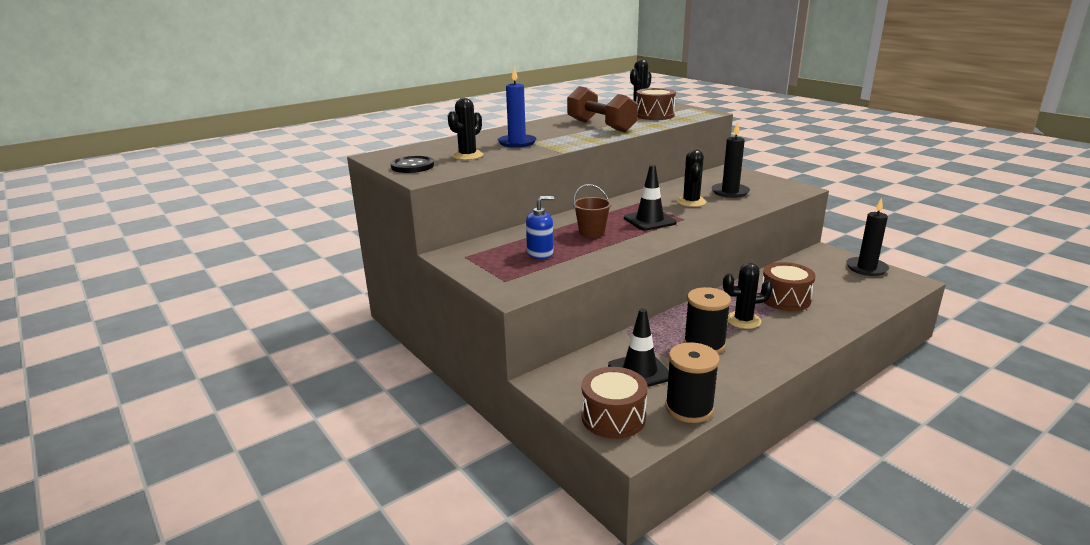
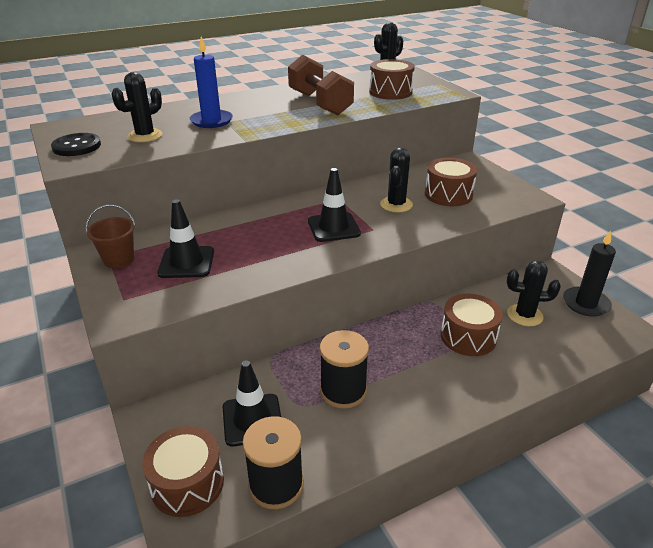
camera: 10 degrees right, 10 degrees up
blue soap dispenser [526,196,554,259] -> black traffic cone [157,199,214,278]
brown bucket [573,184,612,238] -> brown bucket moved to [86,205,136,268]
black candle [712,122,750,198] -> brown drum [425,158,477,206]
black cactus [723,263,773,329] -> black cactus moved to [506,261,561,326]

